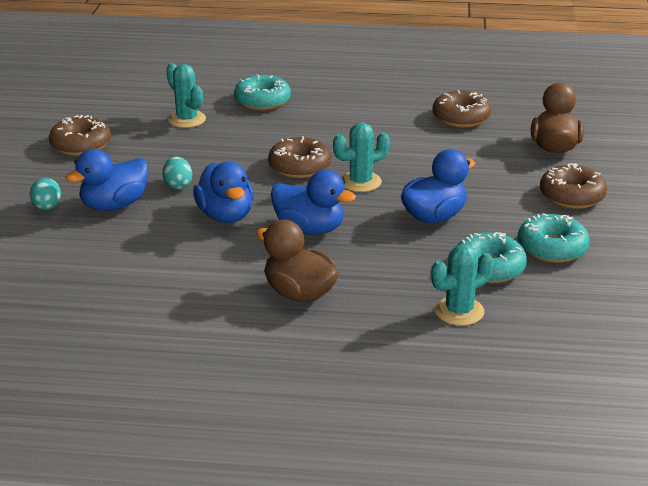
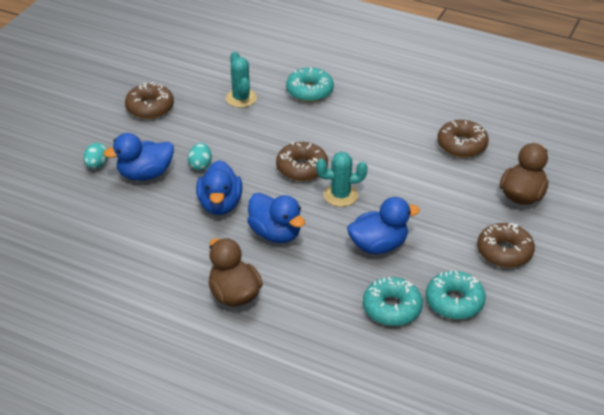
camera: 20 degrees right, 10 degrees up
turquoise cactus [431,244,493,326] -> none

